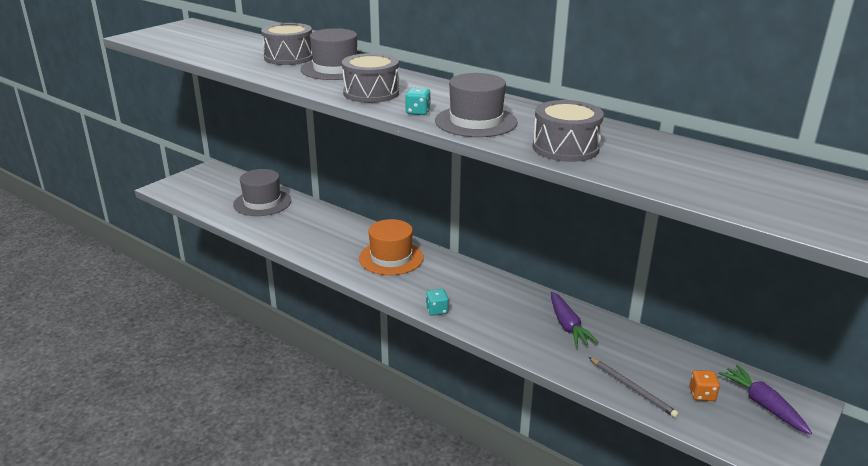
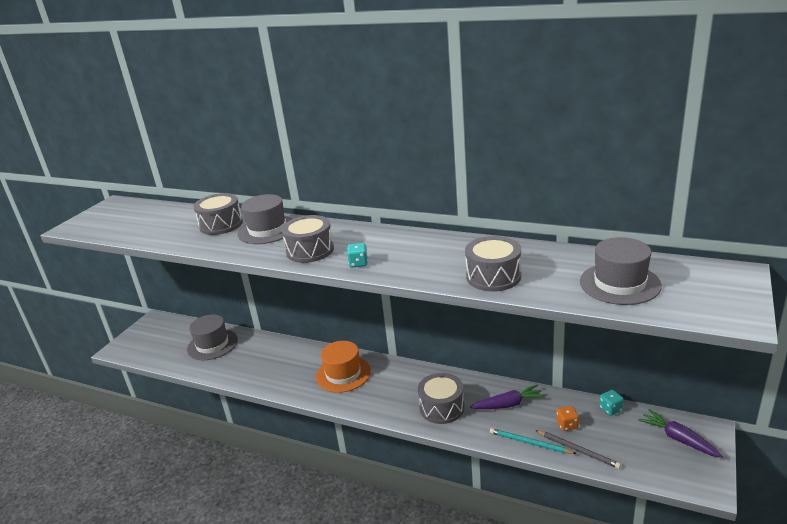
camera: 10 degrees left, 0 degrees up
turquoise dice [426,289,449,316] -> turquoise dice moved to [599,390,624,416]
grey hat [435,73,518,137] -> grey hat moved to [580,237,662,305]
purple carrot [551,292,599,347] -> purple carrot turned 75 degrees counterclockwise [470,385,545,409]
orange dice [689,370,720,401] -> orange dice moved to [556,406,579,431]
none -> grey drum [418,373,465,424]
none -> turquoise pencil [490,428,577,454]

